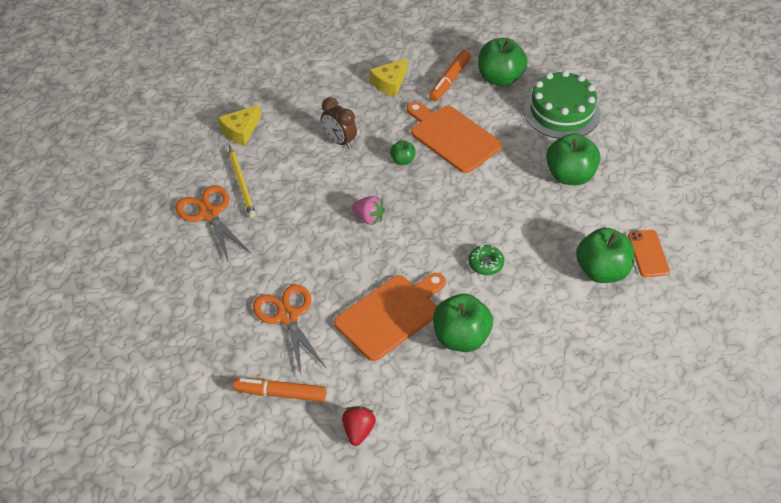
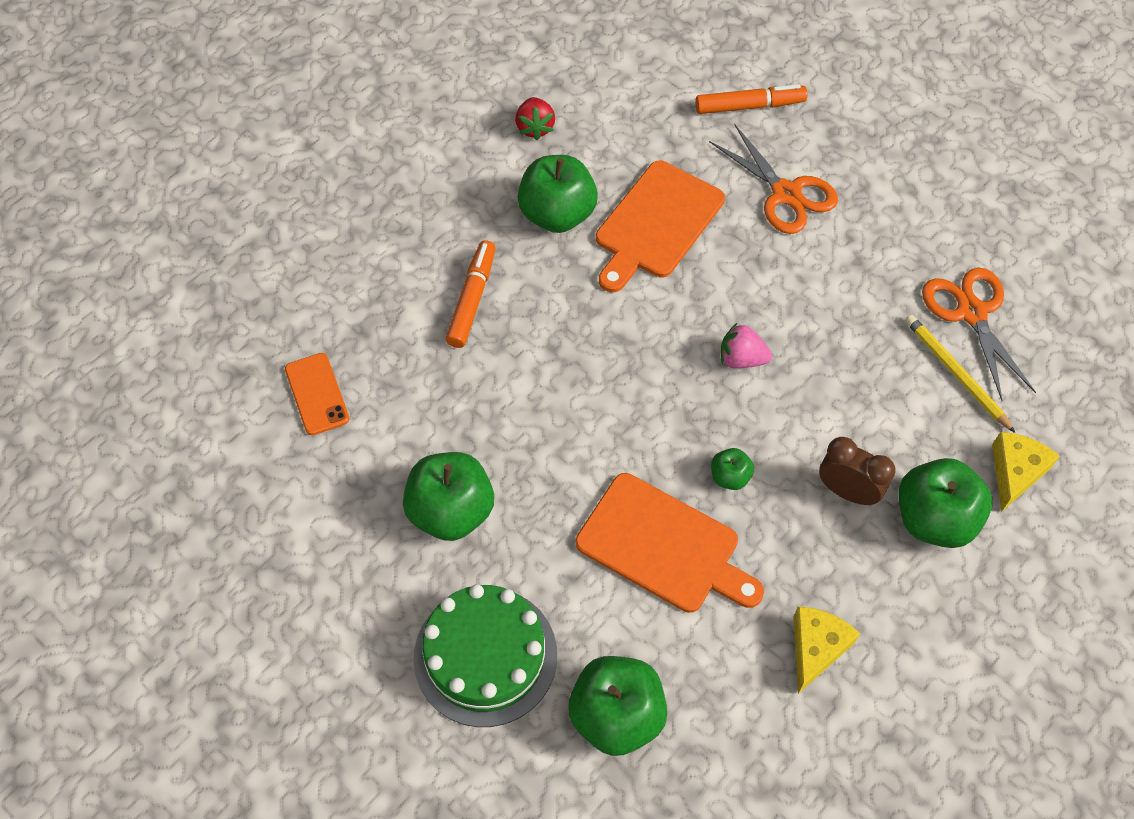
camera: 165 degrees right, 10 degrees up
orange scissors [175,185,251,262] -> orange scissors turned 150 degrees counterclockwise [922,267,1036,401]
red strawberry [342,406,376,446] -> red strawberry moved to [515,97,555,140]
orange marker [429,50,471,101] -> orange marker moved to [446,240,496,348]
green donut [468,245,504,275] -> none
green apple [576,228,634,283] -> green apple moved to [899,458,992,548]

